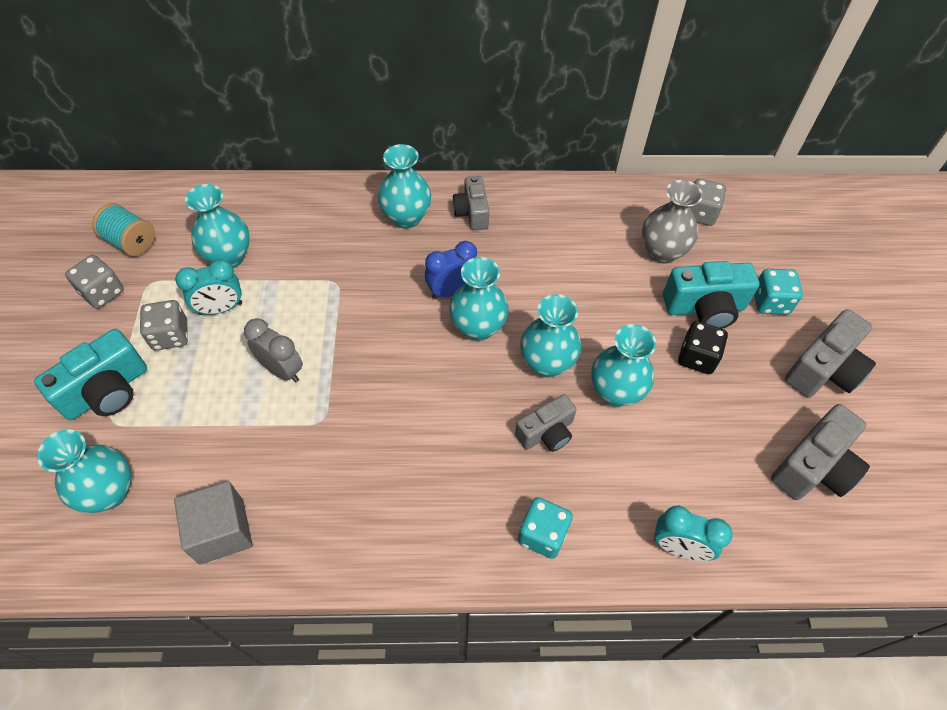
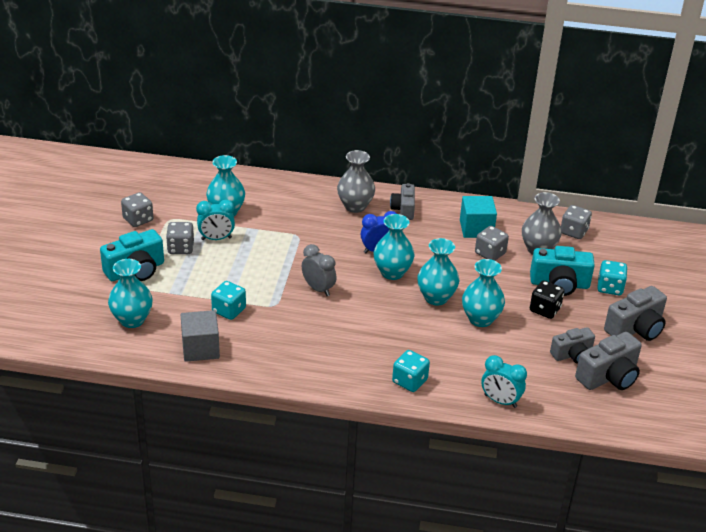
camera: 10 degrees right, 20 degrees down
turquoise spool [92,203,155,256] -> none
grey clock [244,318,303,382] -> grey clock moved to [302,244,337,296]
turquoise vase [378,144,431,229] -> grey vase [337,150,375,213]
grey camera [515,394,577,452] -> grey camera moved to [550,327,595,364]
none -> turquoise dice [211,281,246,320]
none -> turquoise cube [460,196,497,238]
none -> grey dice [475,226,509,261]

